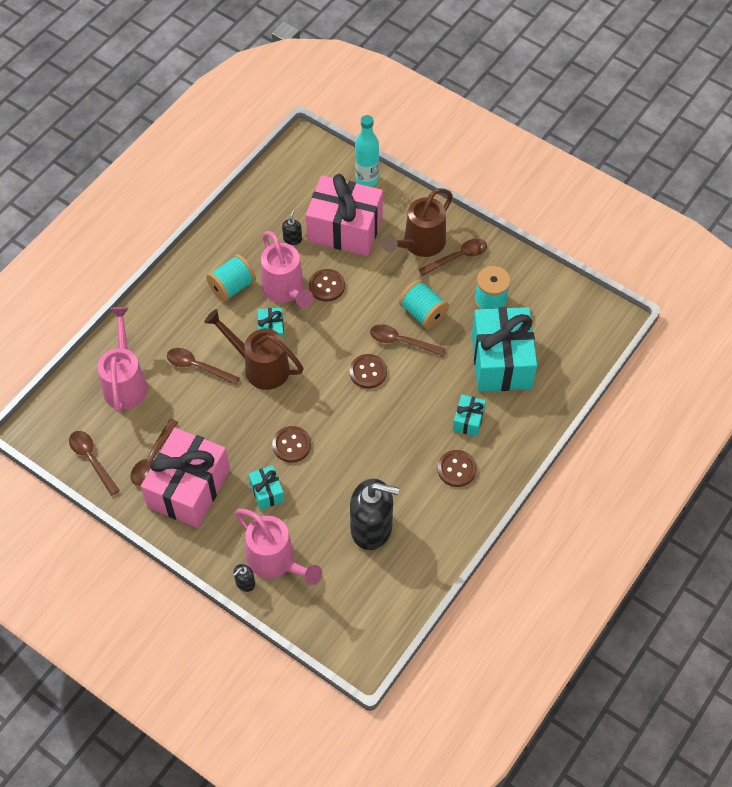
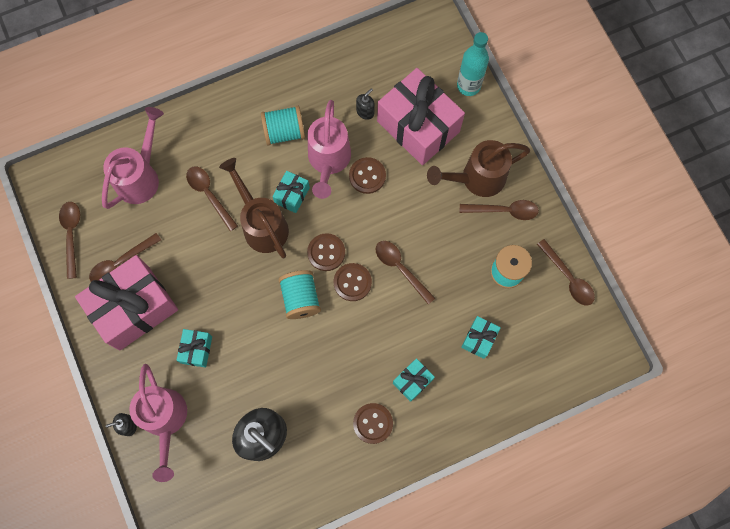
camera: 30 degrees right, 15 degrees up
brown button [272,426,311,463] -> brown button moved to [307,233,345,271]
turquoise spool [399,280,449,329] -> turquoise spool moved to [279,270,321,319]
turquoise gift [472,307,537,392] -> turquoise gift [461,316,501,359], size x0.45
none -> brown spoon [537,239,595,305]

